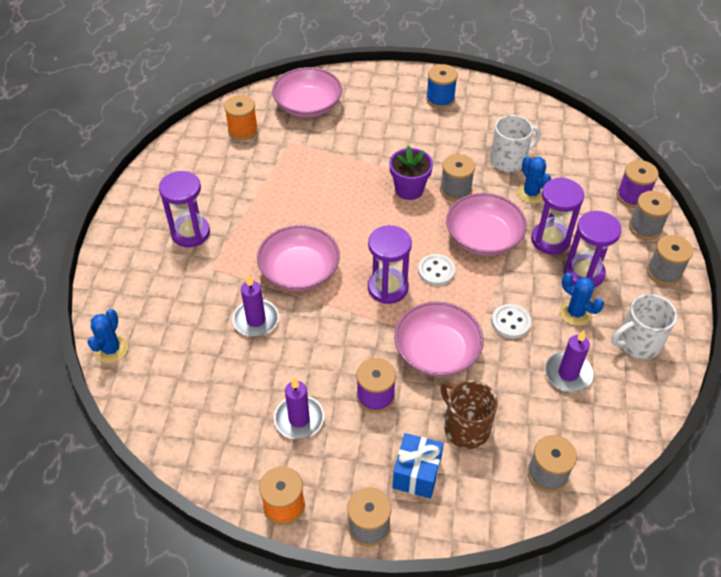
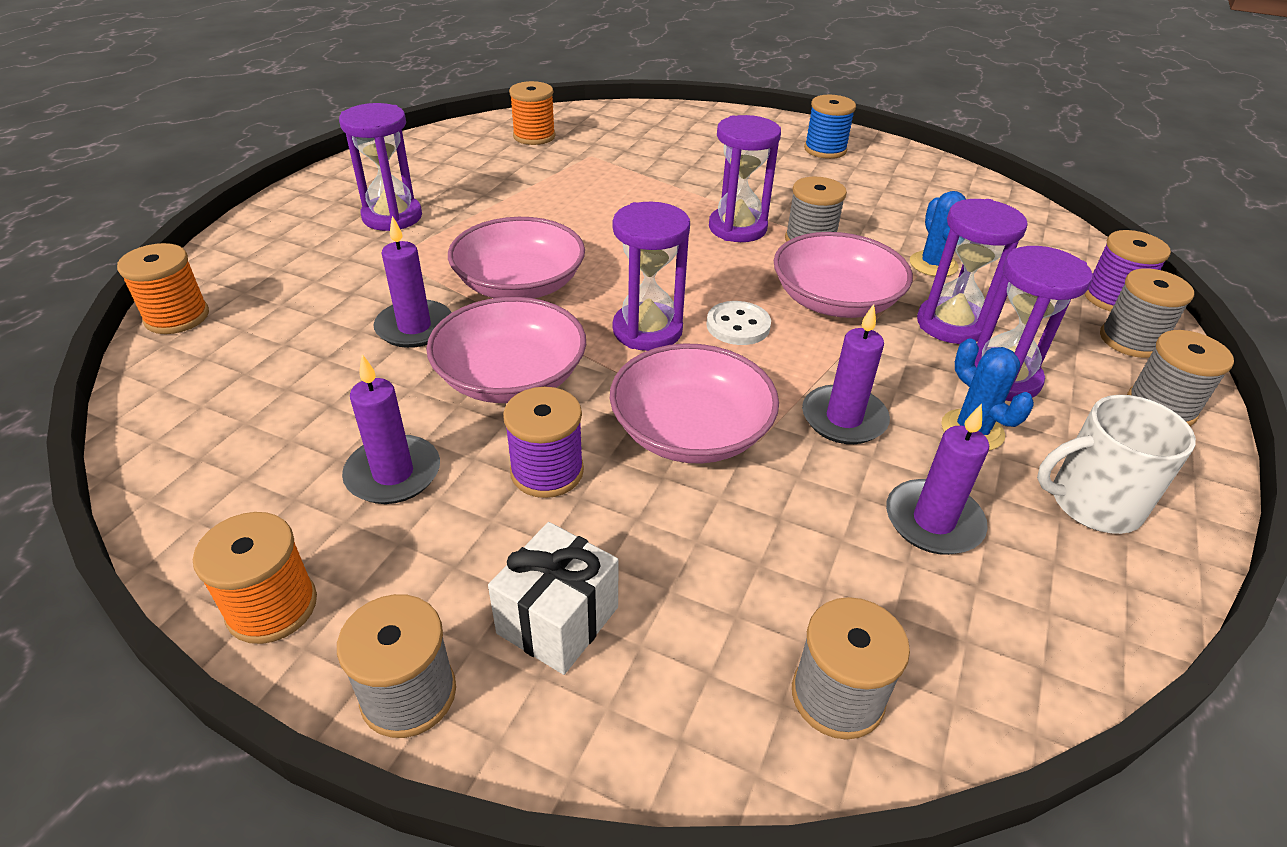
camera: 15 degrees right, 10 degrees down
blue cactus [88,309,128,363] -> orange spool [117,243,209,334]
pink bowl [272,67,342,118] -> pink bowl moved to [426,297,586,403]
purple flower pot [389,146,433,200] -> purple hourglass [709,115,781,242]
blue gift [392,433,444,498] -> white gift [488,522,619,675]
brown mug [441,380,497,449] -> none
white mug [490,115,541,172] -> none
white button [492,304,531,339] -> purple candle [802,304,890,444]

